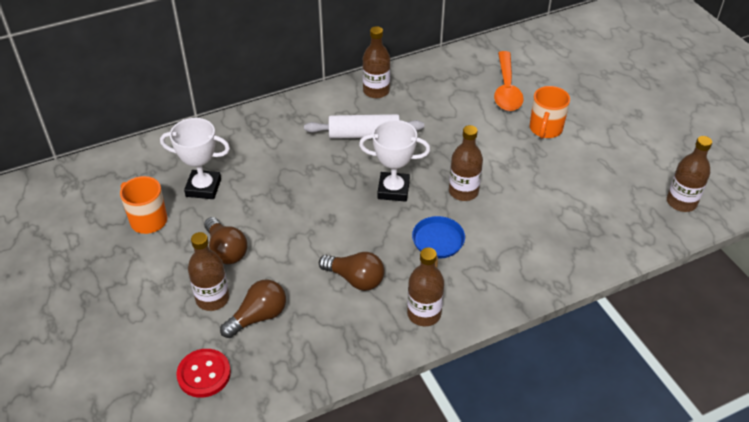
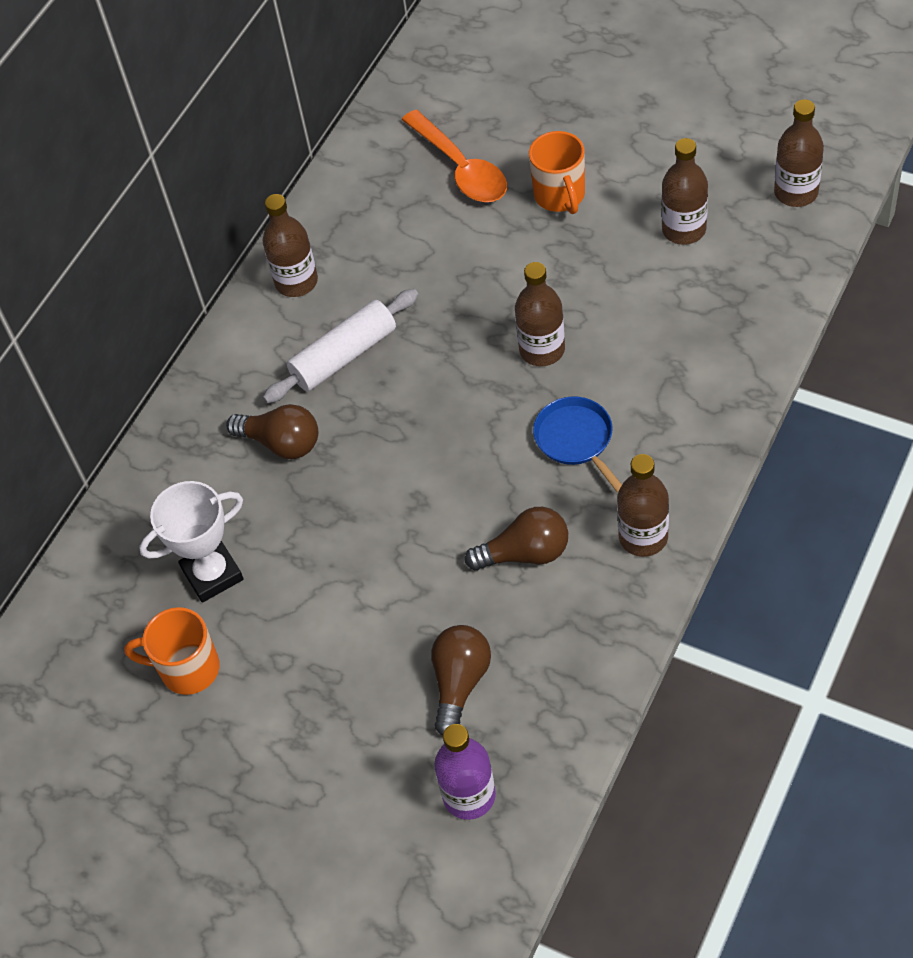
camera: 30 degrees left, 10 degrees up
red button [176,349,231,398] -> purple bottle [434,724,496,820]
brown bottle [188,232,229,311] -> brown bottle moved to [662,138,708,245]
brown light bulb [204,217,248,264] -> brown light bulb moved to [226,404,318,459]
white trophy [359,120,430,202] -> none

